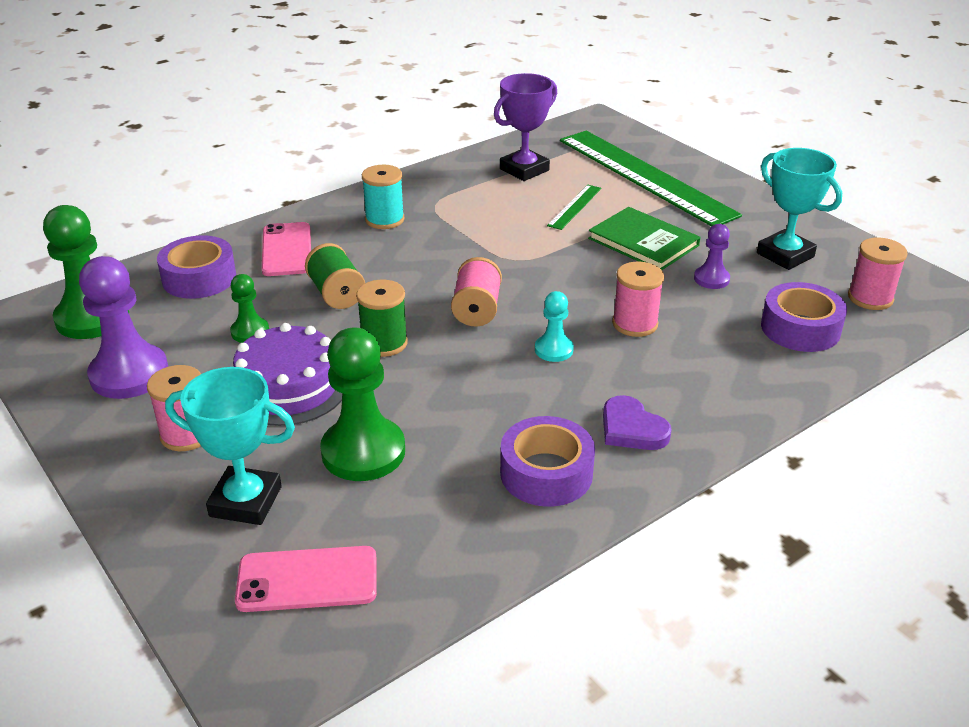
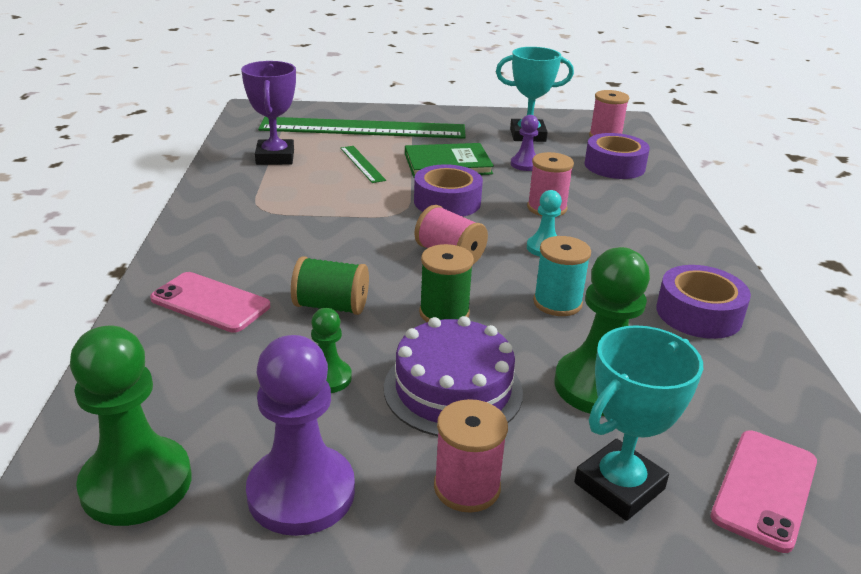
camera: 55 degrees left, 5 degrees down
purple tape [157,235,236,299] -> purple tape moved to [414,164,483,217]
turquoise spool [362,165,404,229] -> turquoise spool moved to [533,236,591,316]
purple heart [603,395,672,450] -> none

